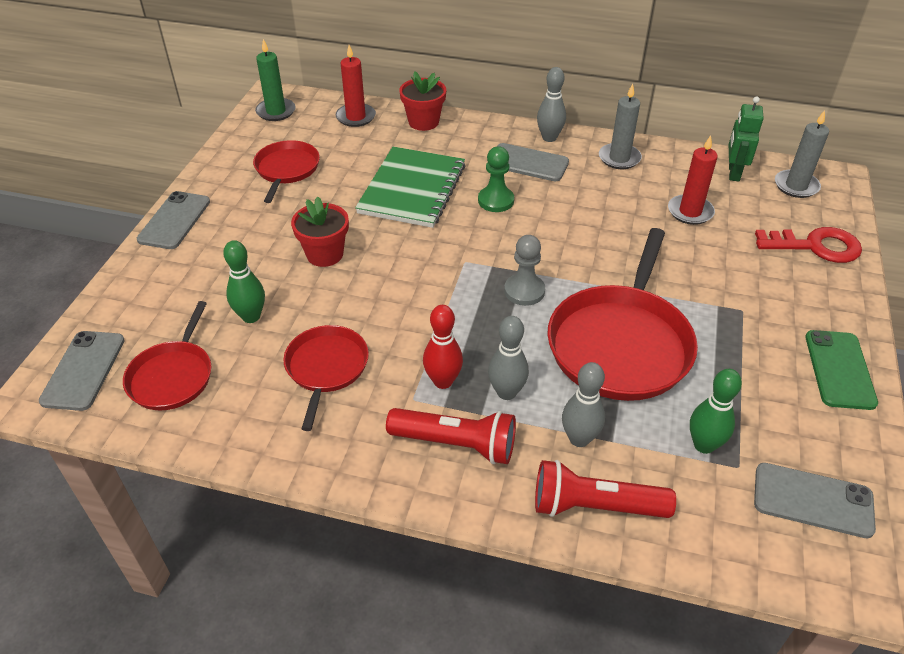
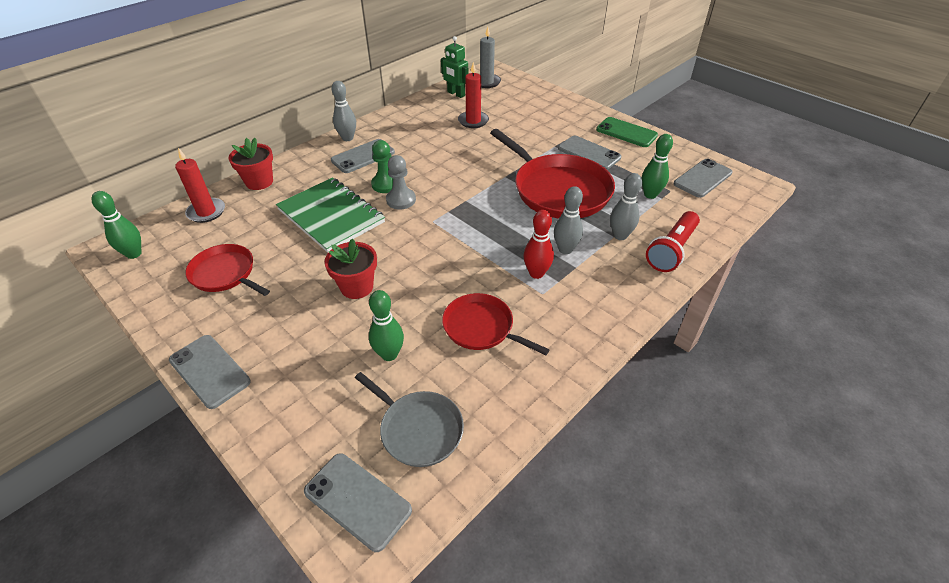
camera: 60 degrees left, 0 degrees up
red pan [123,301,211,410] -> grey pan [355,372,464,467]
green candle [255,39,296,121] -> green bowling pin [91,191,142,259]
red flashlight [386,408,516,464] -> none
grey pawn [504,235,545,306] -> grey pawn moved to [386,155,416,209]
grey candle [599,84,642,169] -> none
red key [755,227,862,263] -> none
none -> grey phone [558,135,621,170]

